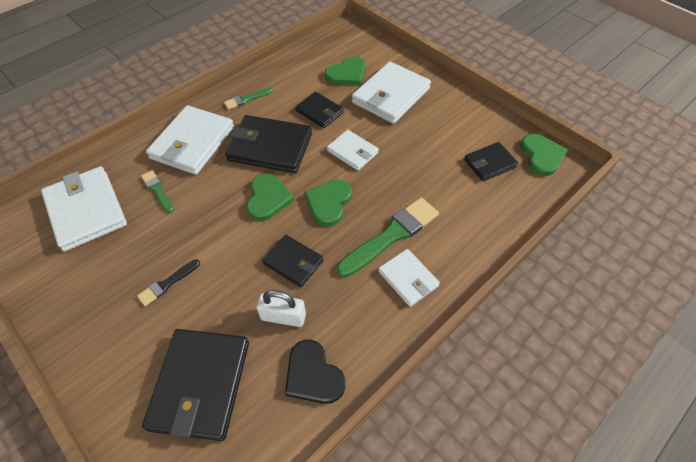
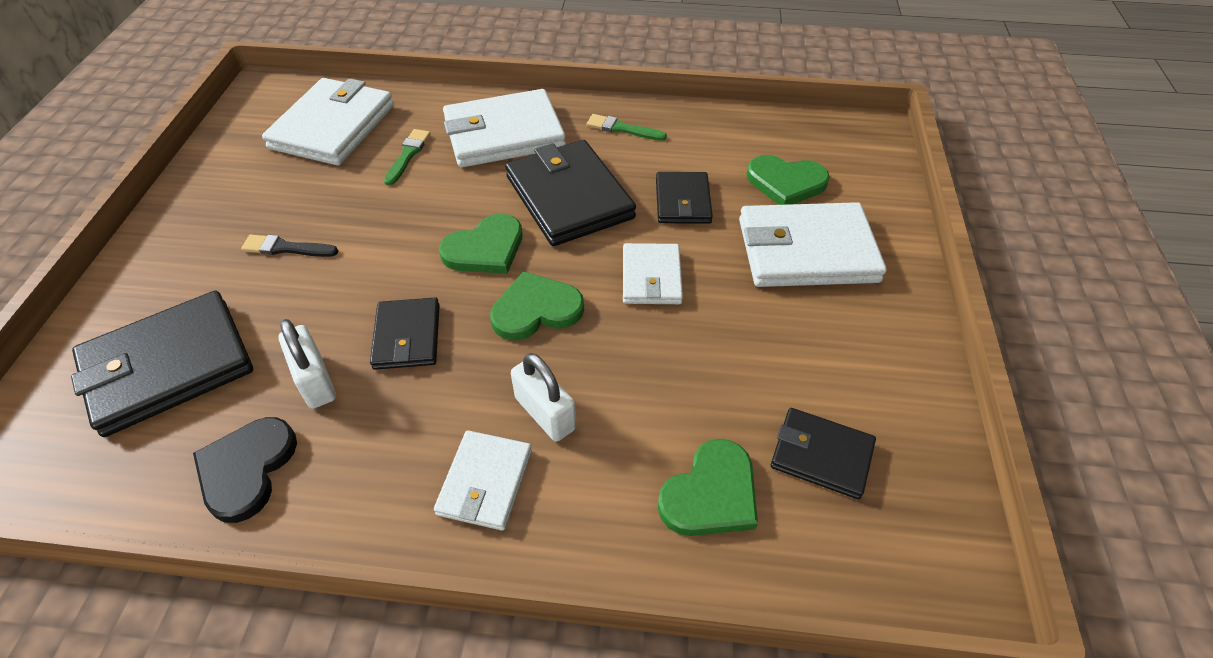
camera: 50 degrees right, 5 degrees down
green brush [337,197,439,277] -> white padlock [511,353,576,442]
green heart [521,134,568,176] -> green heart moved to [658,439,758,536]

